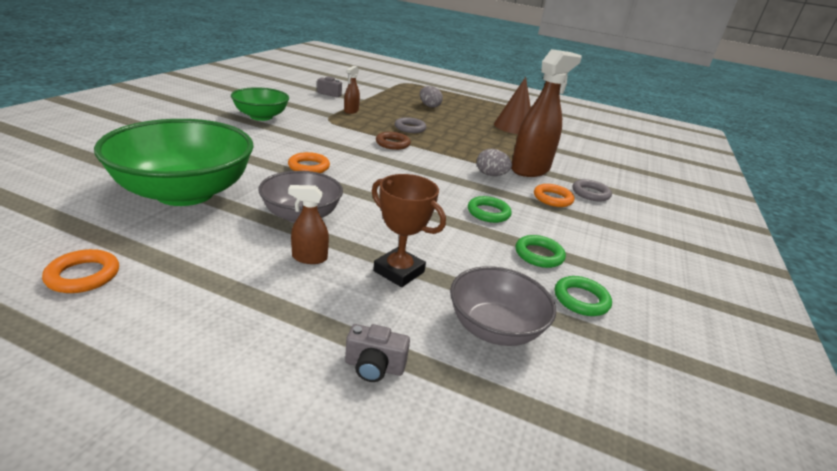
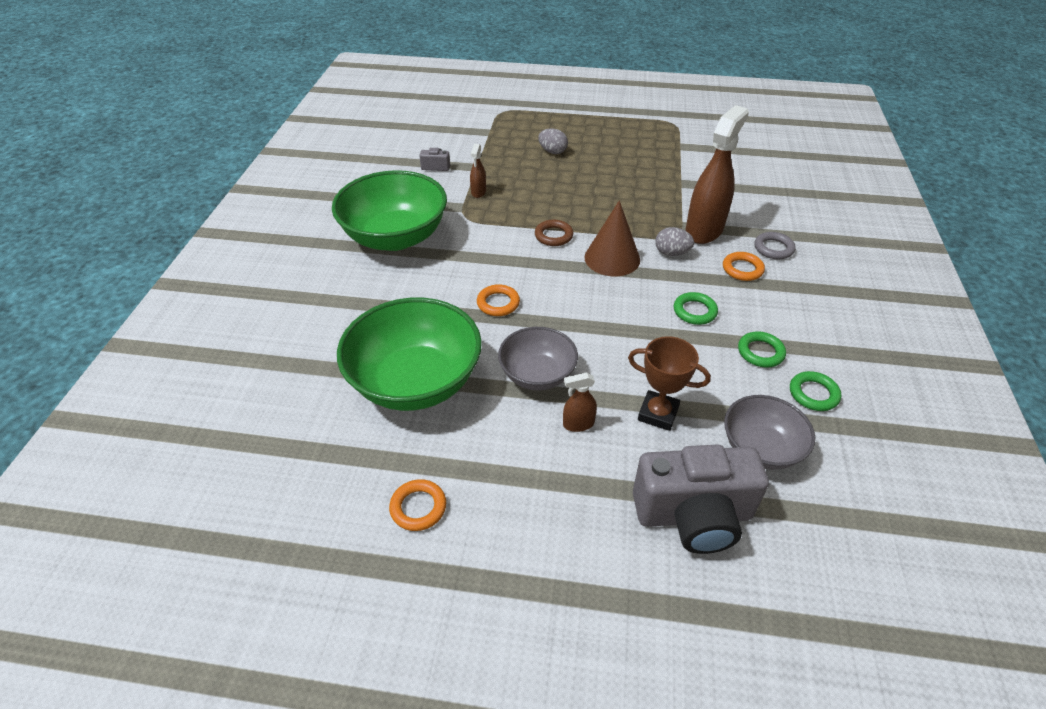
camera: 10 degrees left, 15 degrees up
green bowl [231,87,289,121] -> green bowl [332,170,447,251], size x1.74
grey camera [345,324,410,382] -> grey camera [633,444,769,554], size x2.45
grey ring [395,117,426,133] -> none
brown cone [494,77,531,134] -> brown cone moved to [584,200,640,276]

